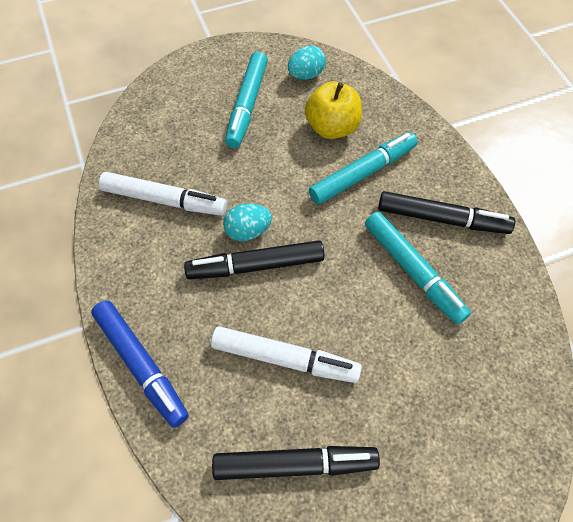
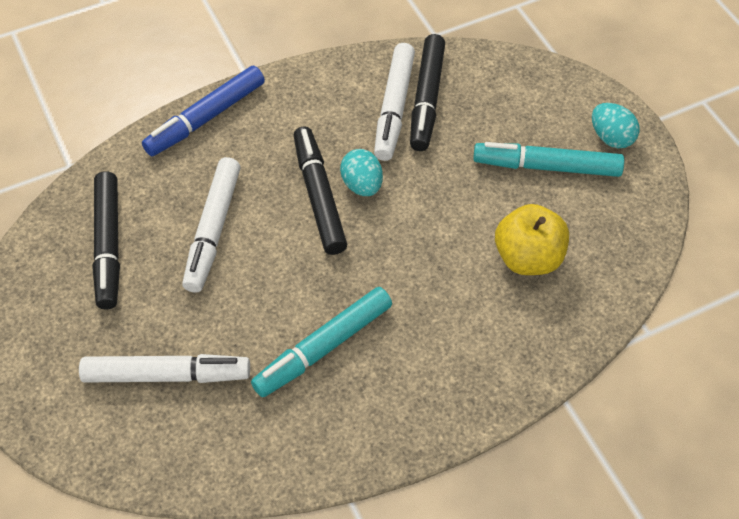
camera: 85 degrees right, 5 degrees down
turquoise egg [288,46,326,80] -> turquoise egg moved to [592,103,639,148]
turquoise marker [309,132,418,204] -> none
black marker [378,191,515,234] -> black marker moved to [410,34,445,151]
none -> white marker [79,354,250,383]

